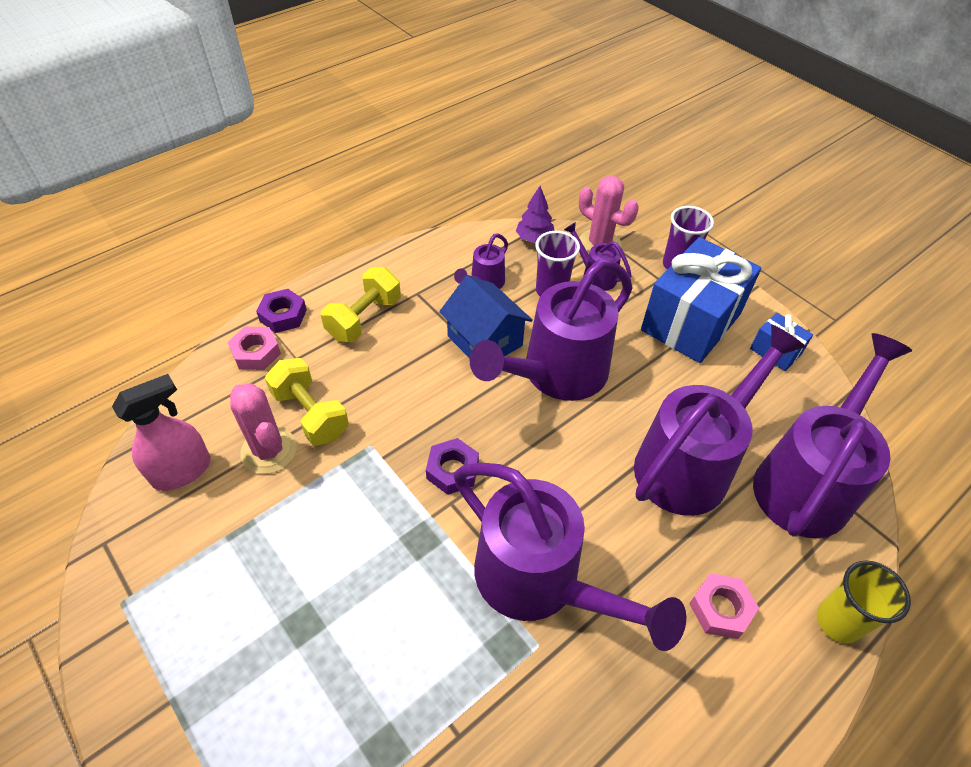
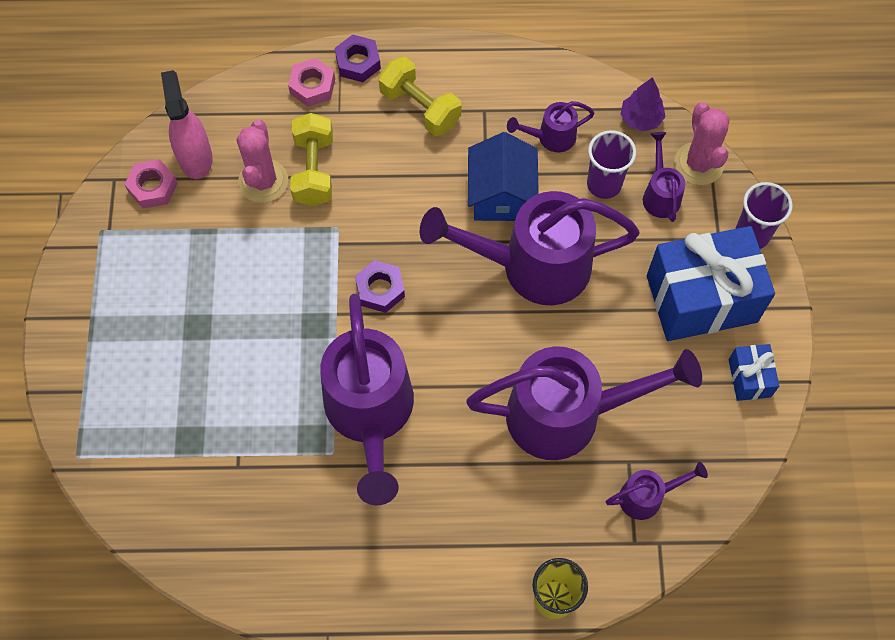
camera: 40 degrees right, 15 degrees up
pink spray bottle [112,374,211,491] -> pink spray bottle turned 105 degrees counterclockwise [161,70,213,179]
yellow dumbbell [321,267,401,342] -> yellow dumbbell turned 60 degrees clockwise [378,57,461,136]
pink nut [689,573,759,639] -> pink nut moved to [125,159,178,208]
purple watering can [753,333,913,538] -> purple watering can [606,462,708,520], size x0.45

